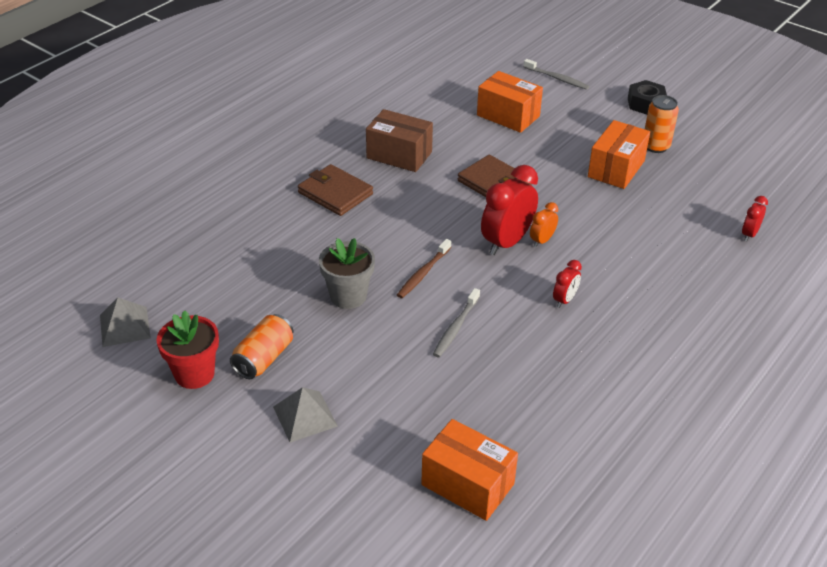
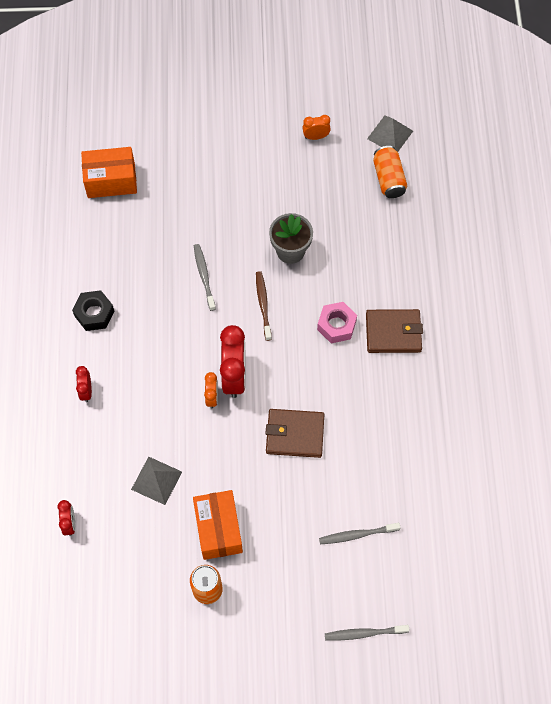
camera: 140 degrees right, 25 degrees up
red flower pot [156,311,219,389] -> orange clock [302,115,331,140]
orange can [230,314,294,379] -> orange can moved to [373,146,407,198]
grey pyramid [273,387,338,443] -> grey pyramid moved to [131,457,182,505]
brown box [366,109,433,172] -> none
orange box [477,71,543,133] -> grey toothbrush [319,523,401,544]
red clock [553,260,582,308] -> red clock moved to [76,366,92,402]
black nut [628,80,667,115] -> black nut moved to [72,290,115,331]
none -> pink nut [317,302,357,343]

